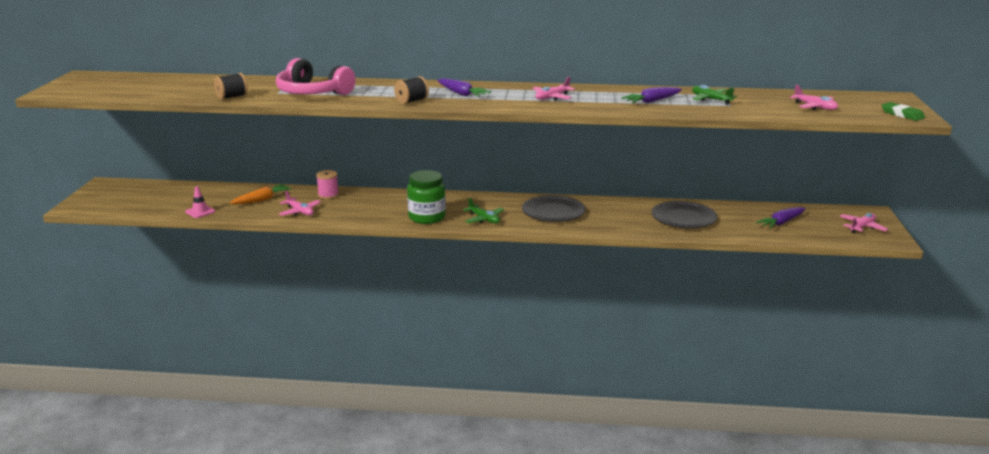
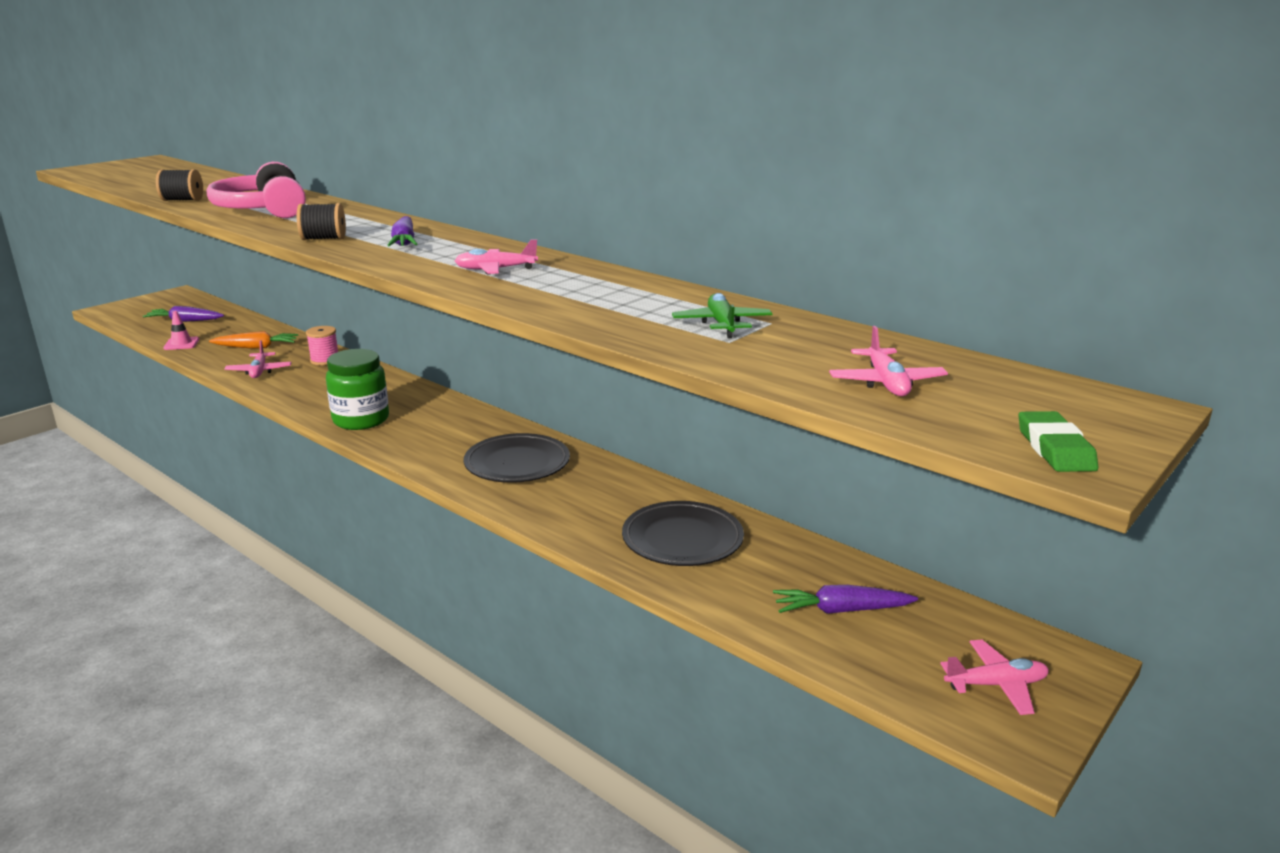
camera: 35 degrees right, 0 degrees up
green plane [463,198,504,224] -> none
purple carrot [621,87,682,103] -> purple carrot moved to [143,306,224,322]

